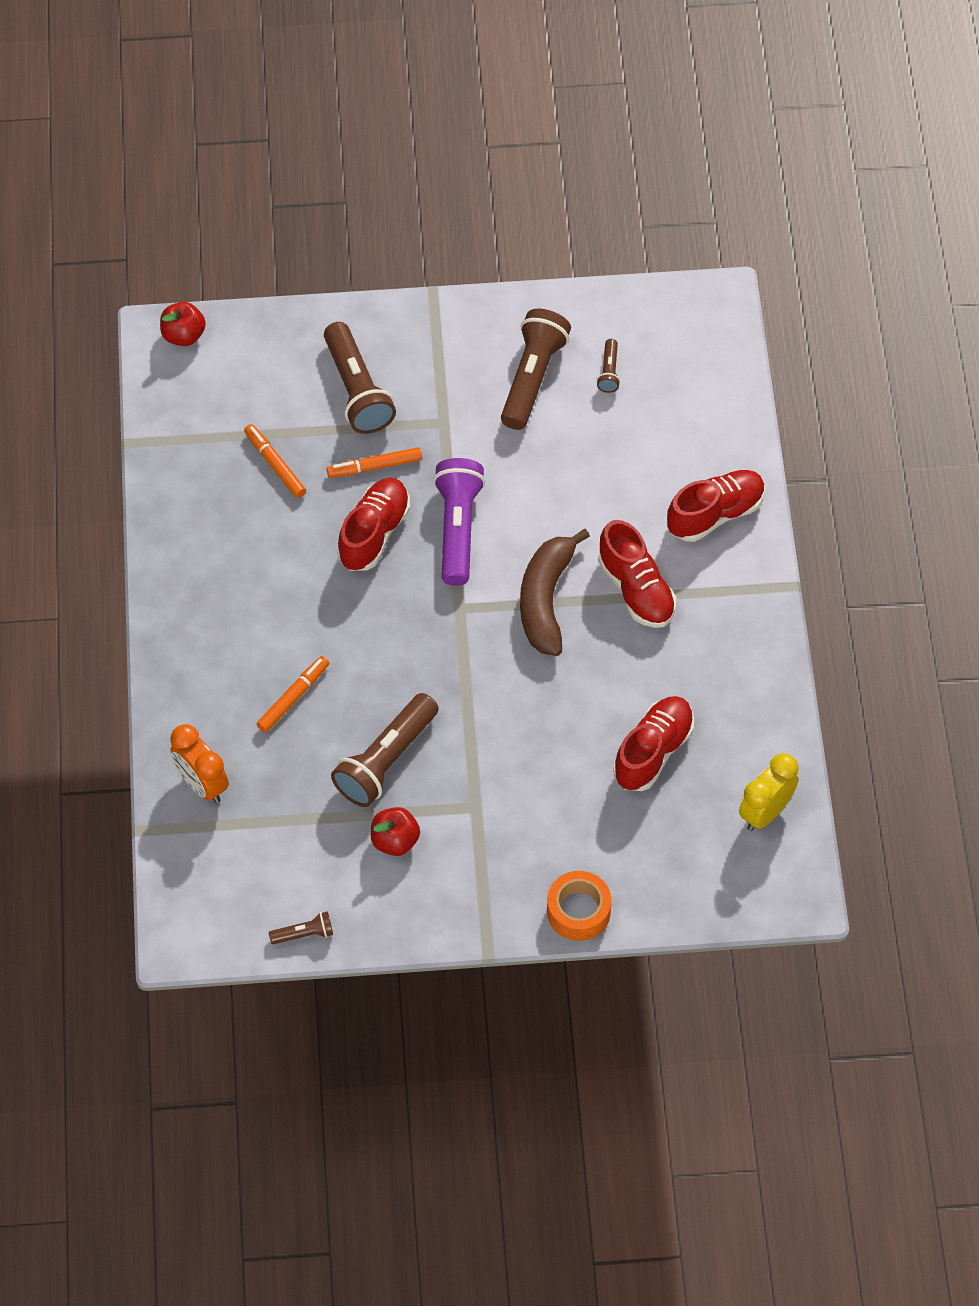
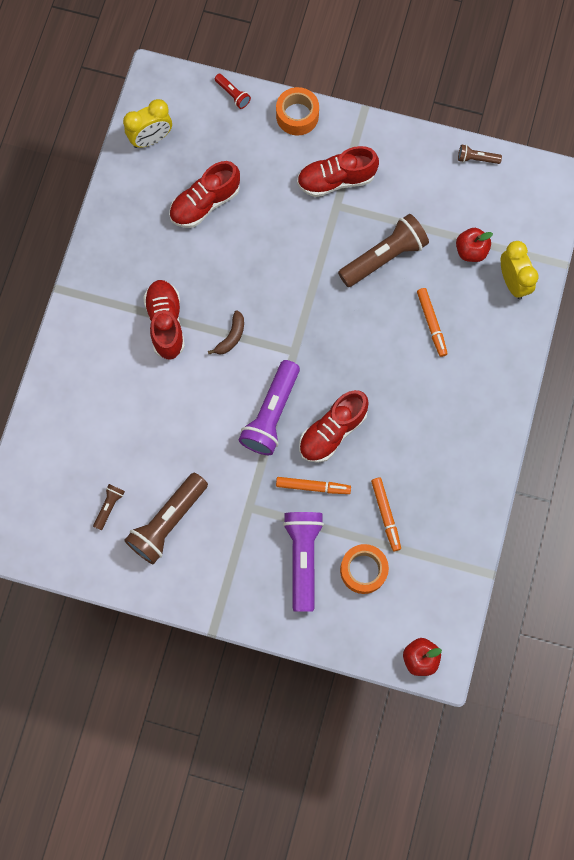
camera: 160 degrees left, 15 degrees up
orange clock [170,724,229,803] -> yellow clock [501,241,538,299]
orange marker [257,656,329,733] -> orange marker turned 75 degrees counterclockwise [417,288,448,357]
brown flashlight [324,322,396,434] -> purple flashlight [283,512,324,612]
red apple [371,807,420,856] -> red apple moved to [456,228,493,262]
brown banana [520,529,590,656] -> brown banana [208,310,244,354], size x0.50
red shoe [667,470,765,542] -> red shoe moved to [297,146,379,197]
none -> red flashlight [215,74,251,109]
none -> orange tape [340,544,389,594]

